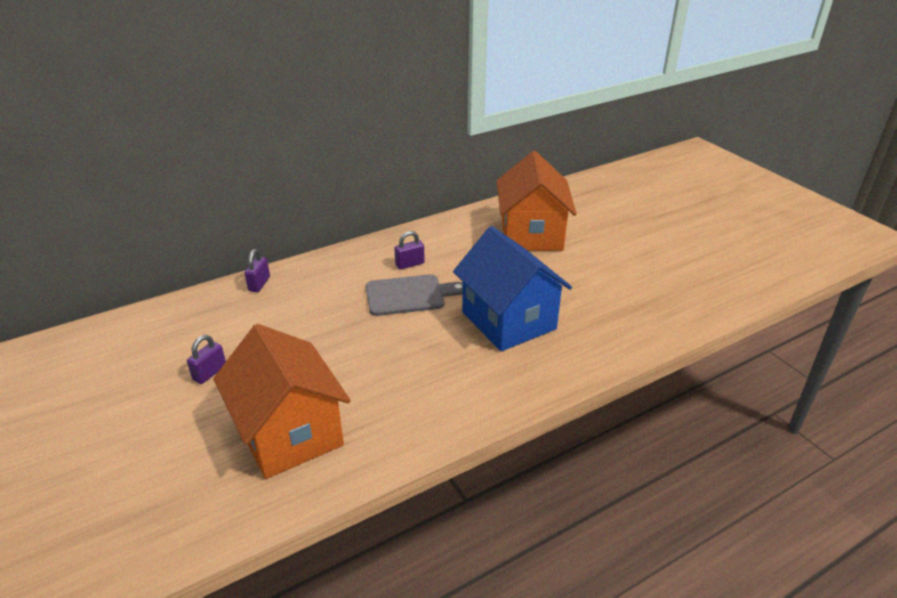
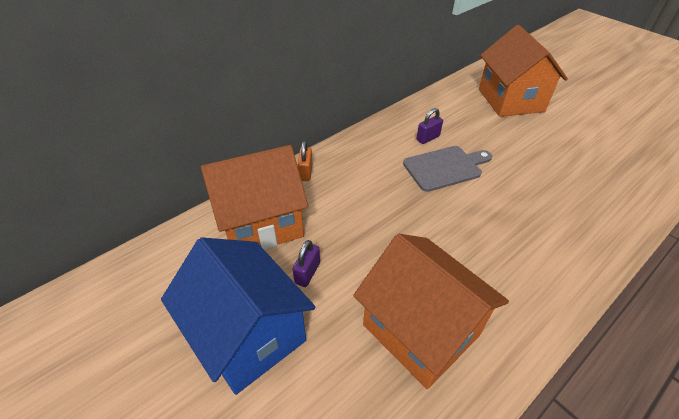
camera: 10 degrees left, 10 degrees up
purple padlock [244,249,270,292] -> orange padlock [298,141,313,181]
blue house [453,226,572,351] -> blue house moved to [161,237,315,395]
none -> orange house [201,145,308,250]

